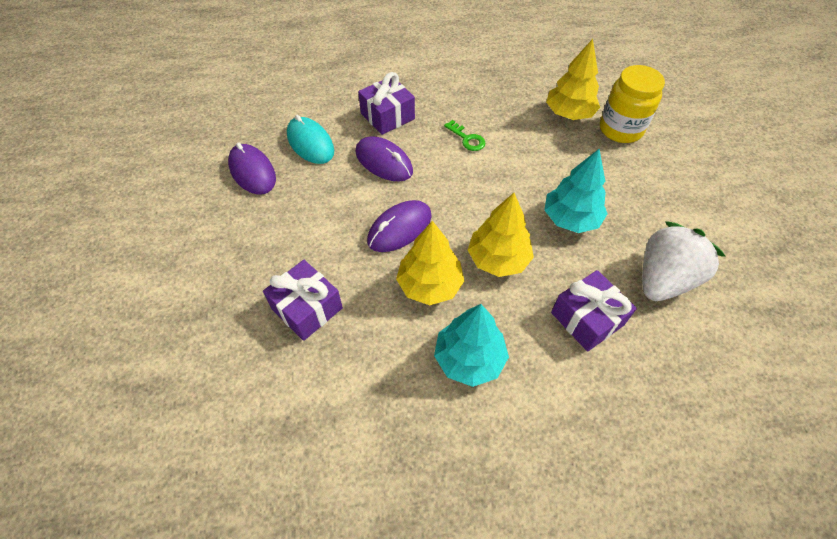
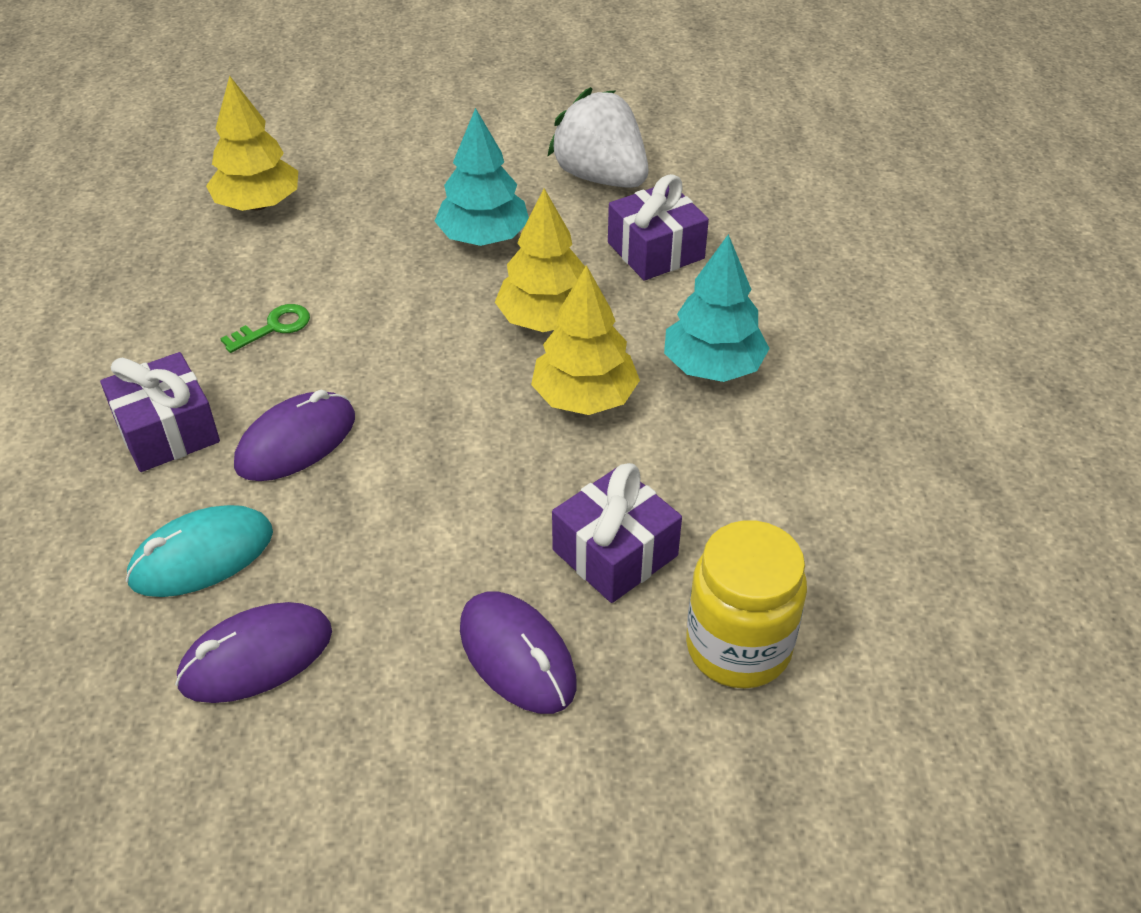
camera: 85 degrees left, 10 degrees down
purple mouse [367,200,432,252] -> purple mouse moved to [460,591,577,714]
yellow jar [600,65,665,143] -> yellow jar moved to [686,520,807,689]

